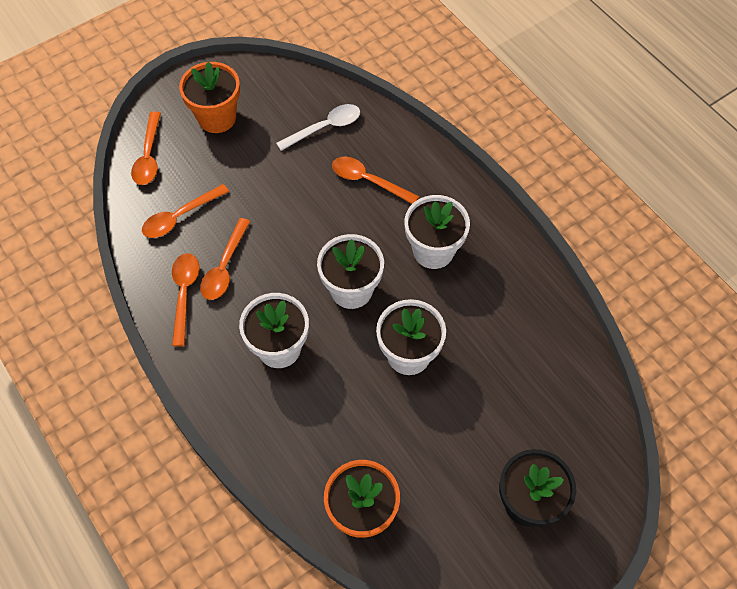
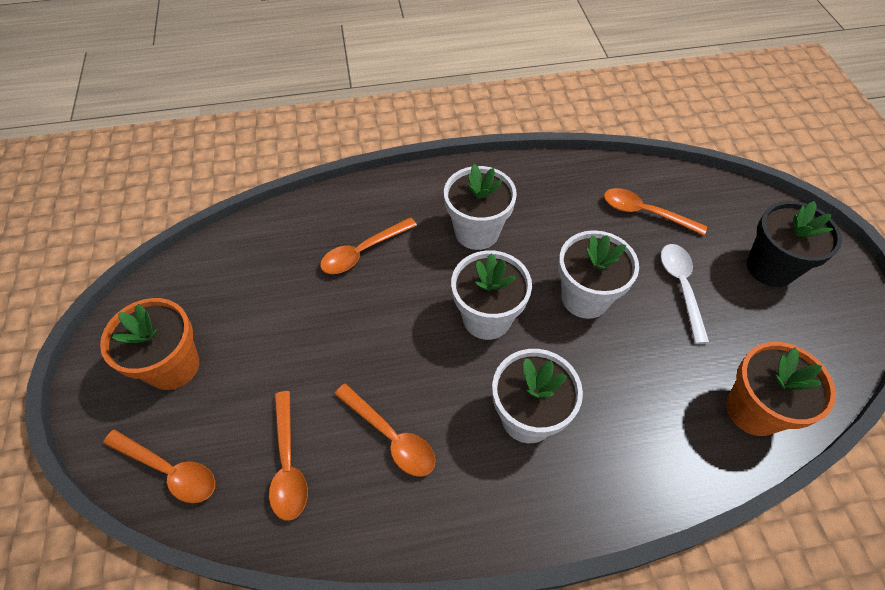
camera: 65 degrees left, 5 degrees down
orange spoon [172,253,199,346] -> orange spoon moved to [604,188,707,235]
white spoon [276,104,360,151] -> white spoon moved to [661,244,709,344]

